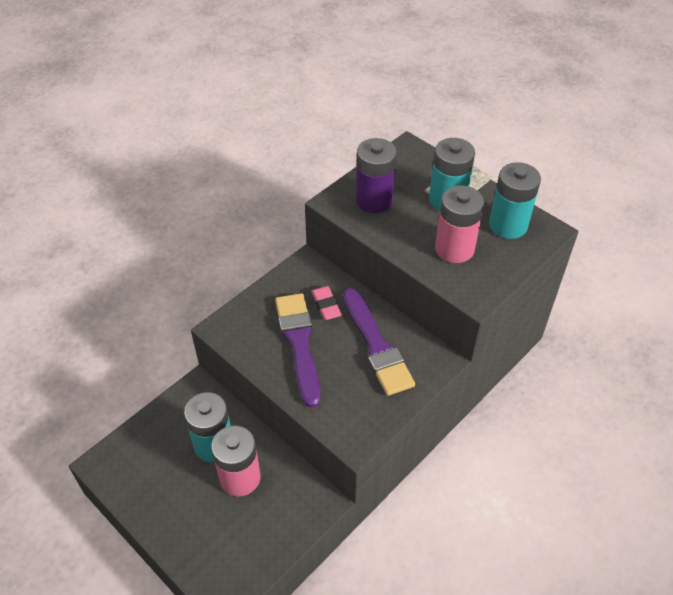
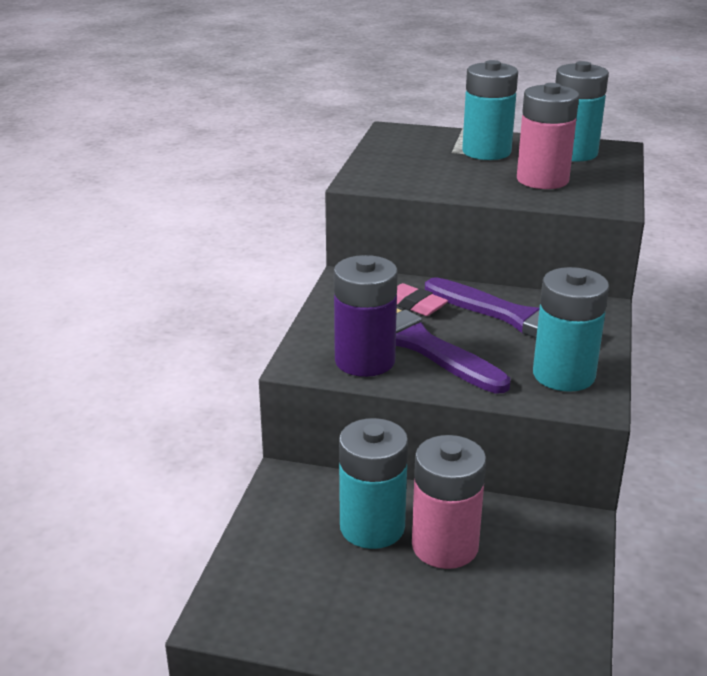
camera: 30 degrees left, 20 degrees down
purple battery [356,138,397,213] -> purple battery moved to [334,255,398,377]
none -> turquoise battery [533,267,609,392]

